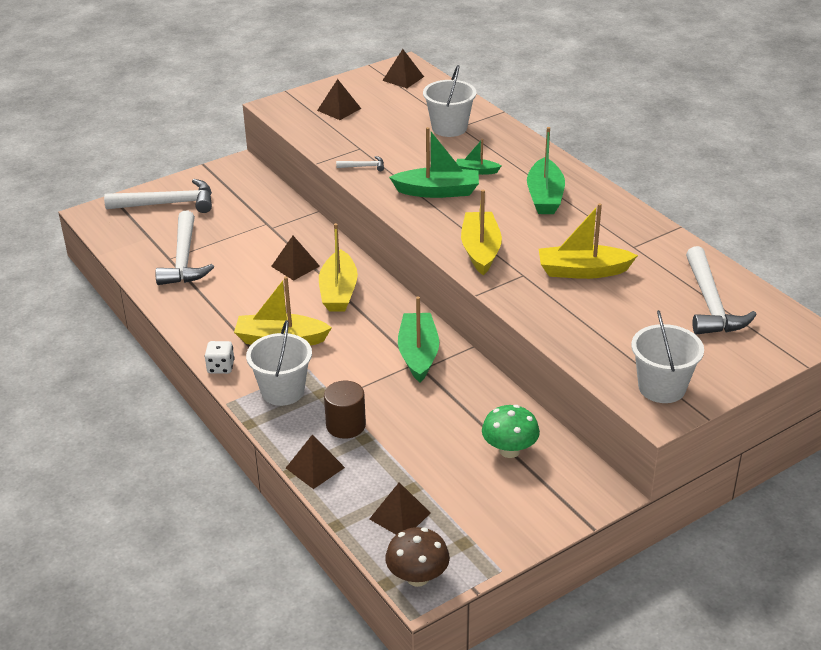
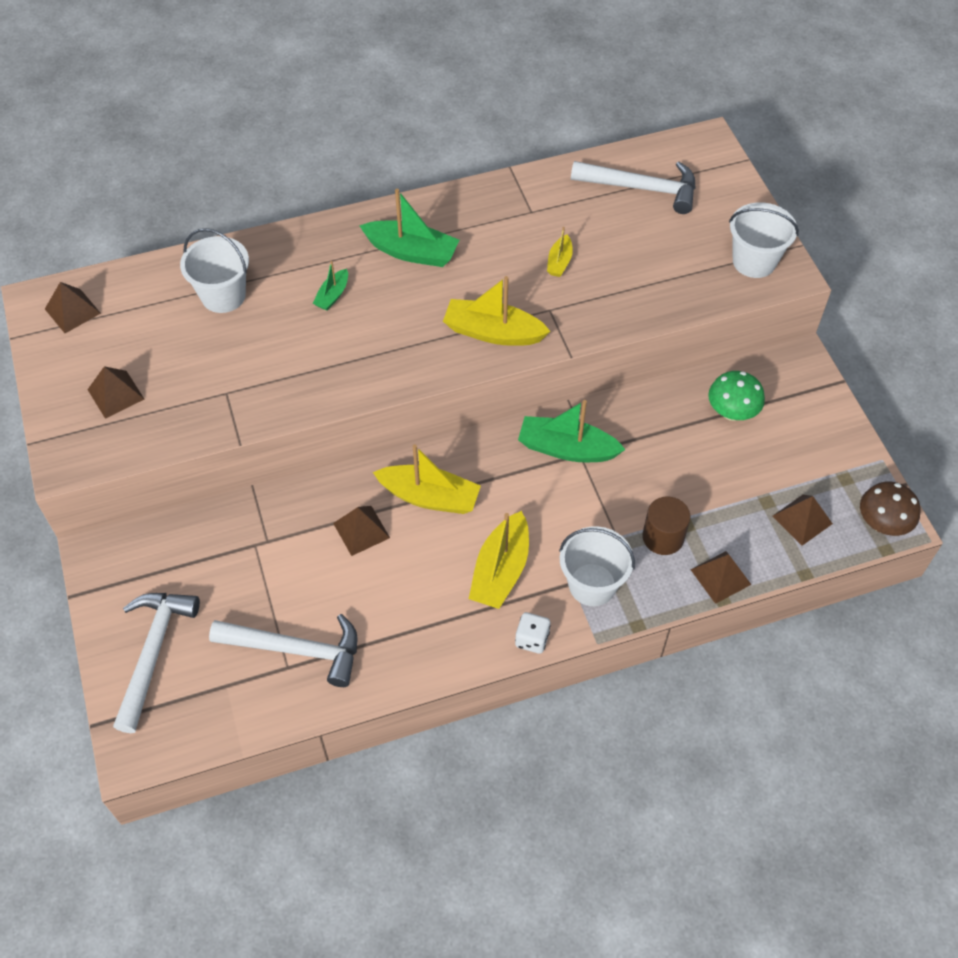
camera: 75 degrees left, 20 degrees up
white hammer [336,156,384,171] -> none
green boat [389,127,479,198] -> none
yellow boat [539,203,638,279] -> yellow boat [547,227,573,277], size x0.53

